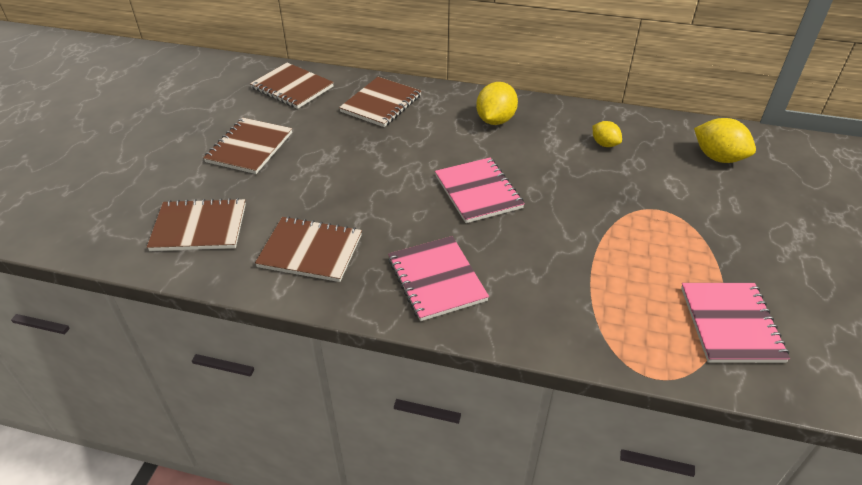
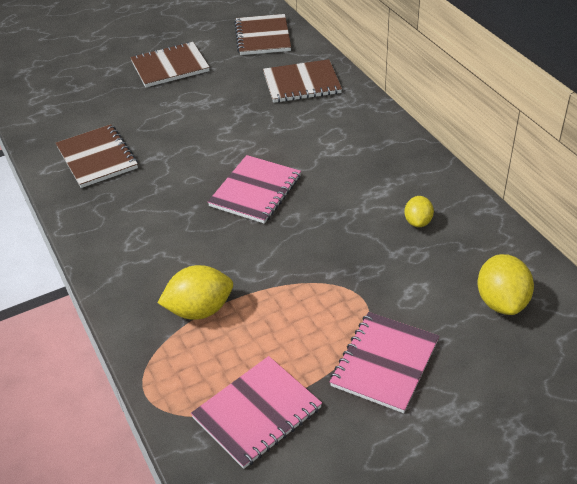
camera: 50 degrees right, 0 degrees up
brown notebook [147,198,246,251] -> none
pink notebook [388,236,489,321] -> pink notebook moved to [330,312,439,413]
yellow lemon [476,82,518,125] -> yellow lemon moved to [158,265,233,320]

